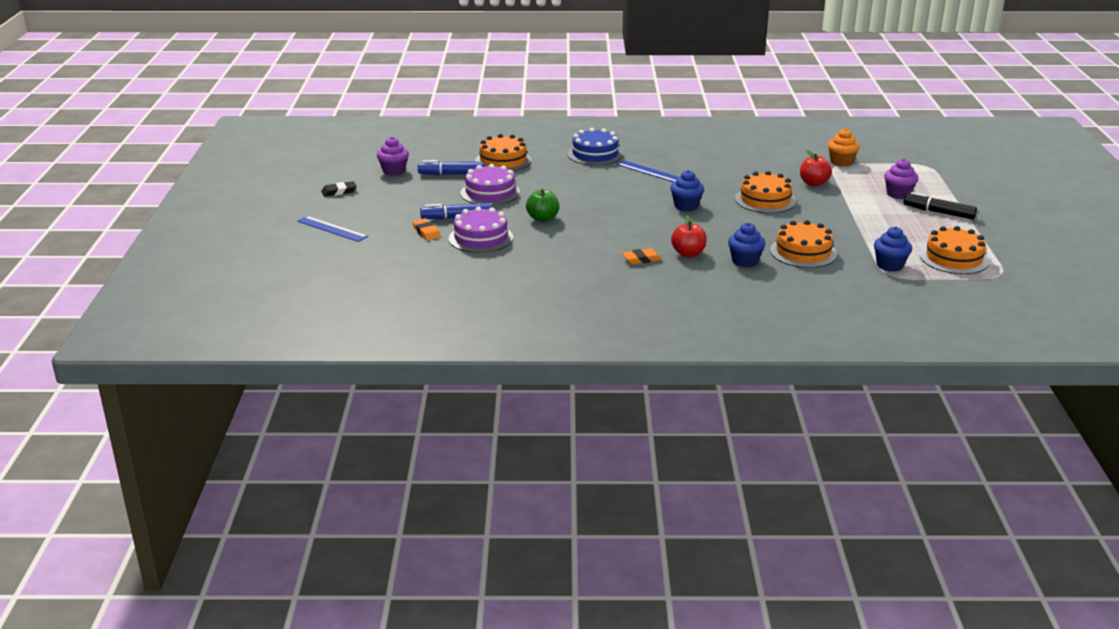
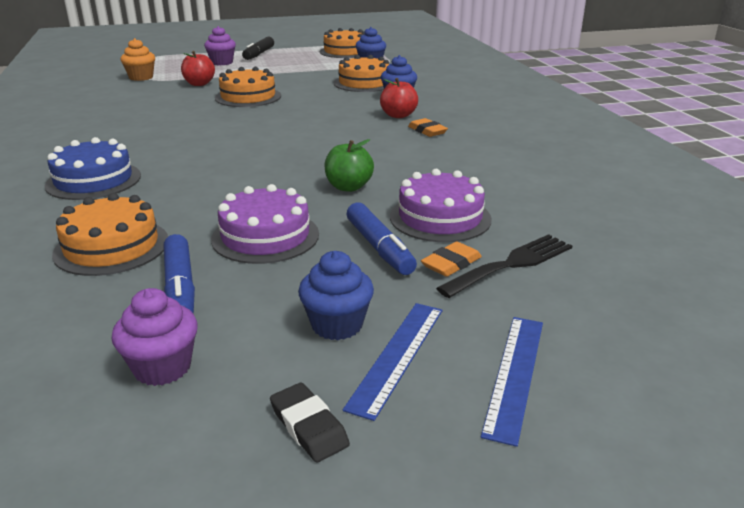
camera: 105 degrees left, 0 degrees up
blue ruler [617,160,678,182] -> blue ruler moved to [343,303,443,421]
blue cupcake [670,170,704,211] -> blue cupcake moved to [298,251,374,340]
none -> black fork [436,234,572,298]

